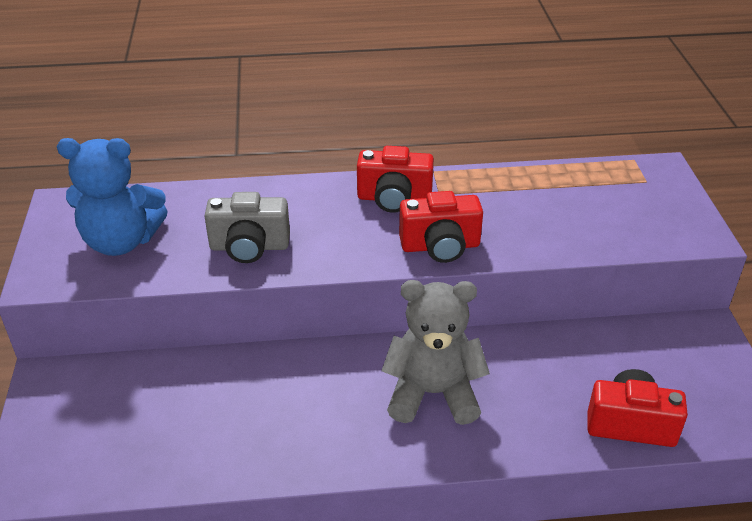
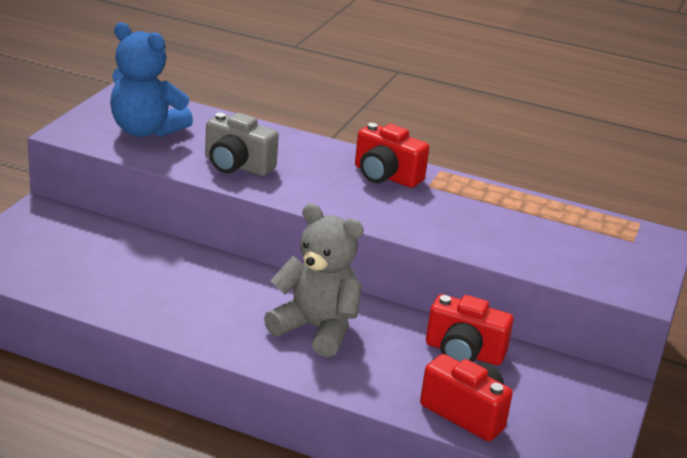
camera: 25 degrees right, 10 degrees down
red camera [399,191,483,263] -> red camera moved to [426,294,514,365]

